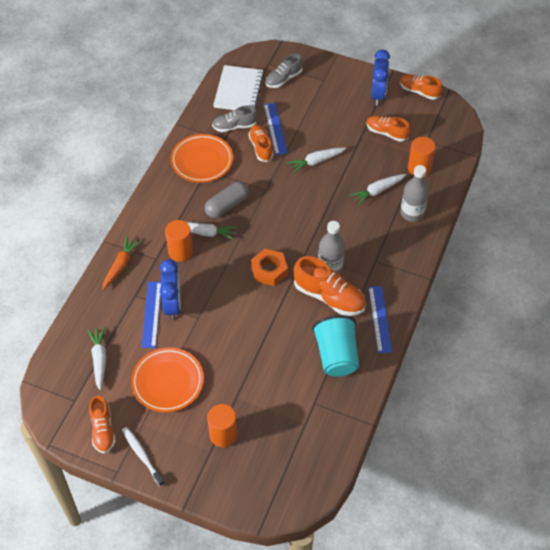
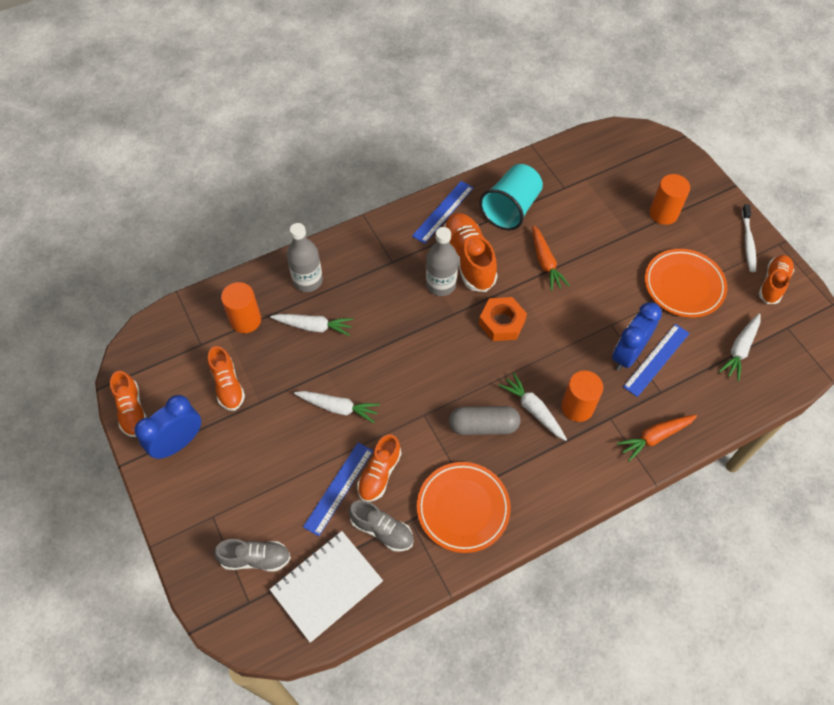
camera: 140 degrees left, 5 degrees up
none -> orange carrot [532,225,570,291]

